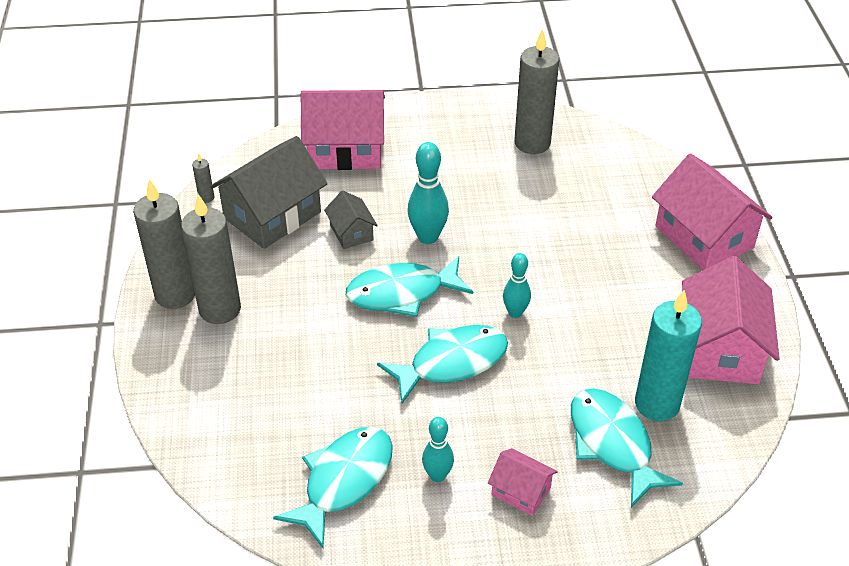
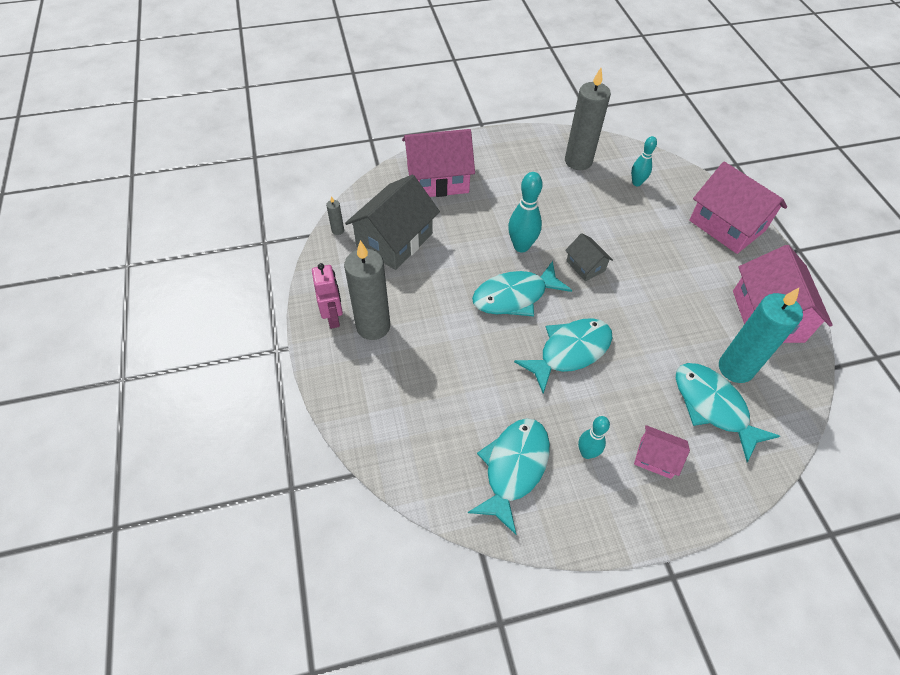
camera: 10 degrees left, 10 degrees up
grey candle [133,179,195,309] -> pink robot [312,263,343,329]
grey house [324,190,378,249] -> grey house moved to [565,233,613,281]
turquoise bowling pin [503,253,531,318] -> turquoise bowling pin moved to [631,136,657,186]

